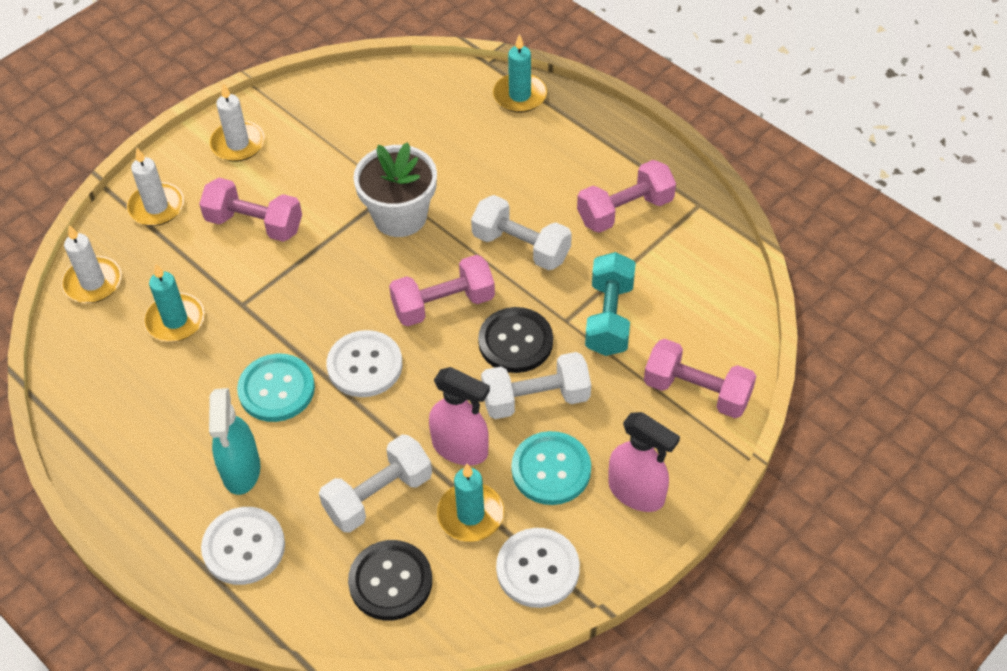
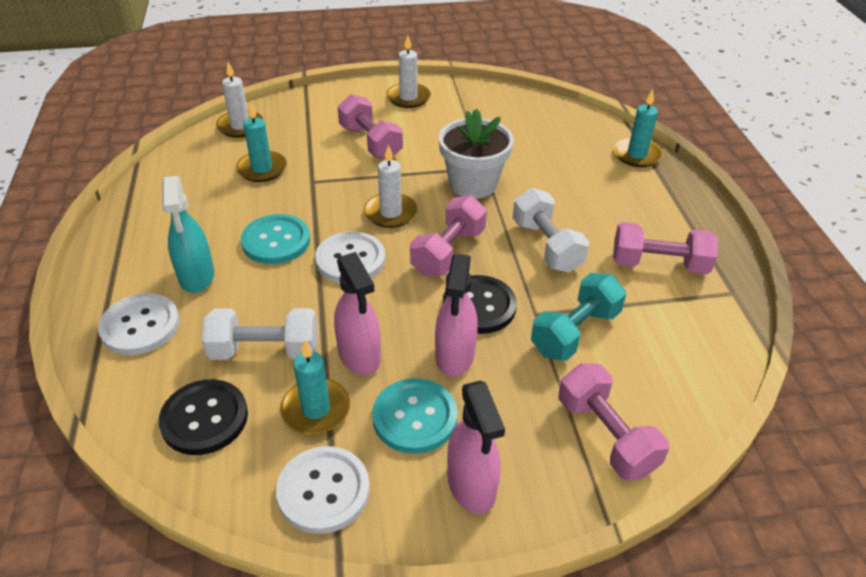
camera: 35 degrees right, 10 degrees down
white candle [126,148,184,226] -> white candle moved to [364,144,417,228]
turquoise spray bottle [209,388,260,495] -> turquoise spray bottle turned 45 degrees counterclockwise [162,176,214,293]
pink dumbbell [389,255,495,327] -> pink dumbbell turned 75 degrees counterclockwise [410,195,487,277]
white dumbbell [481,352,591,419] -> pink spray bottle [435,254,478,377]

